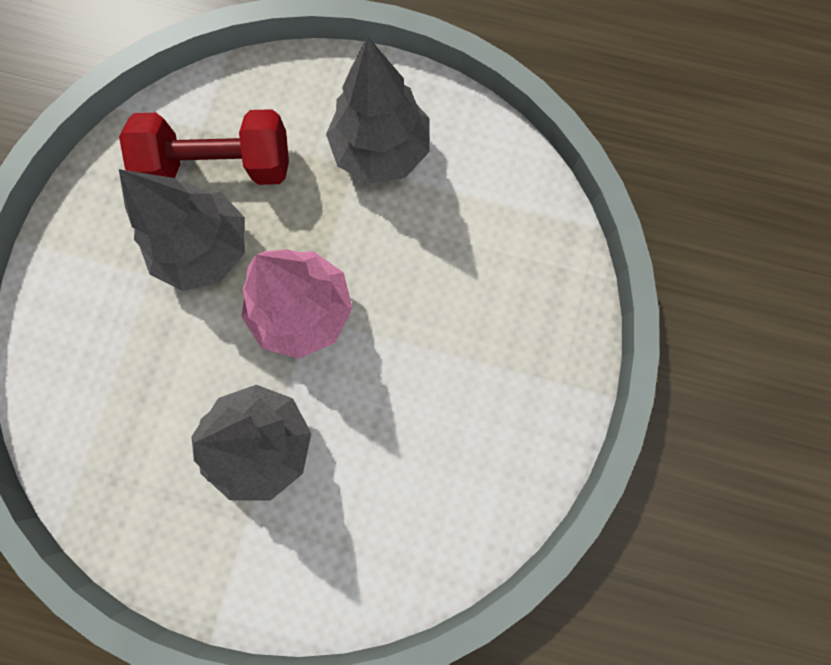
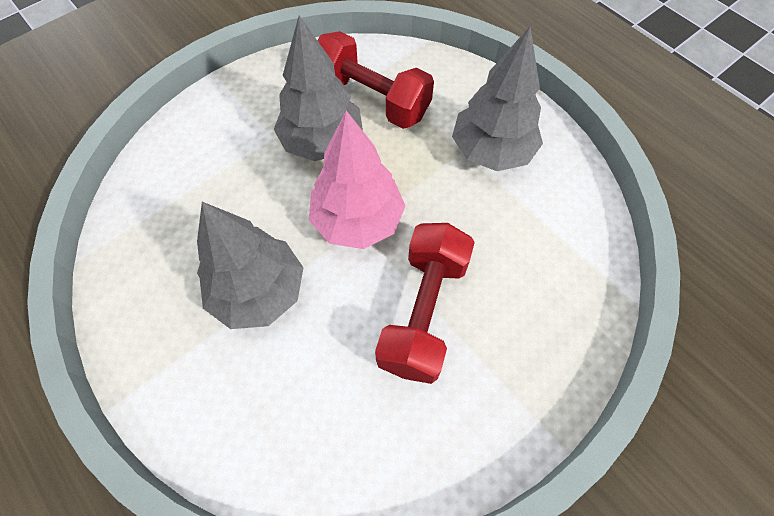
camera: 35 degrees right, 15 degrees down
none -> red dumbbell [375,223,475,384]

